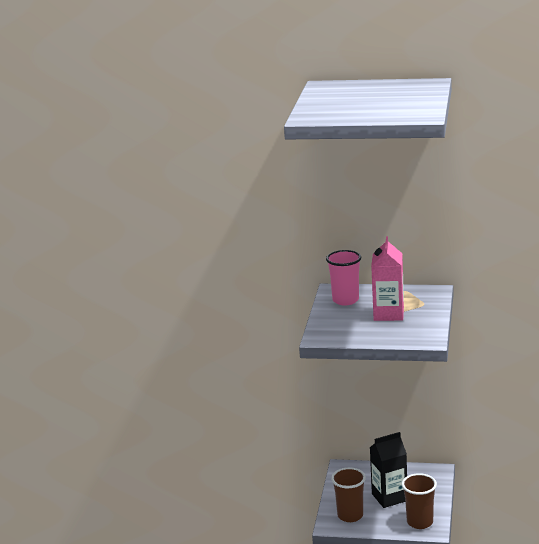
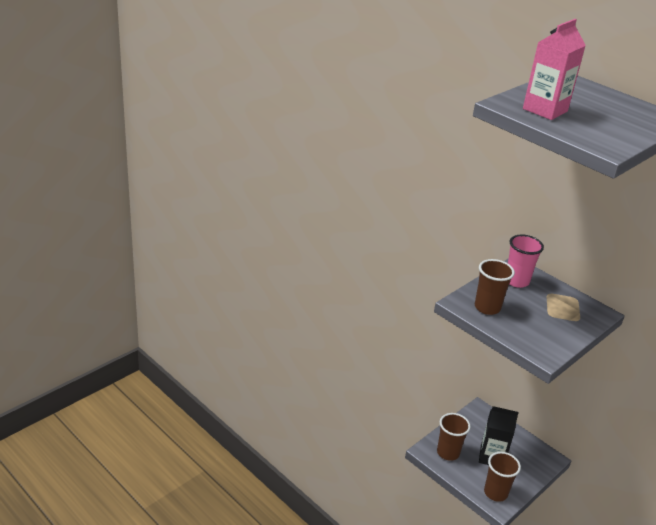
camera: 30 degrees right, 10 degrees up
pink carton [371,236,404,321] -> pink carton moved to [523,19,586,120]
none -> brown cup [475,259,515,315]

